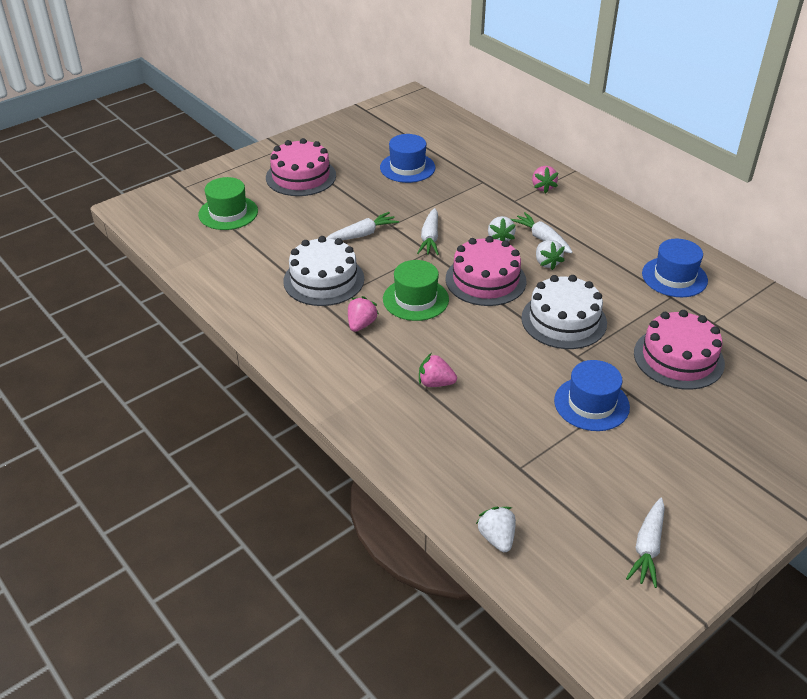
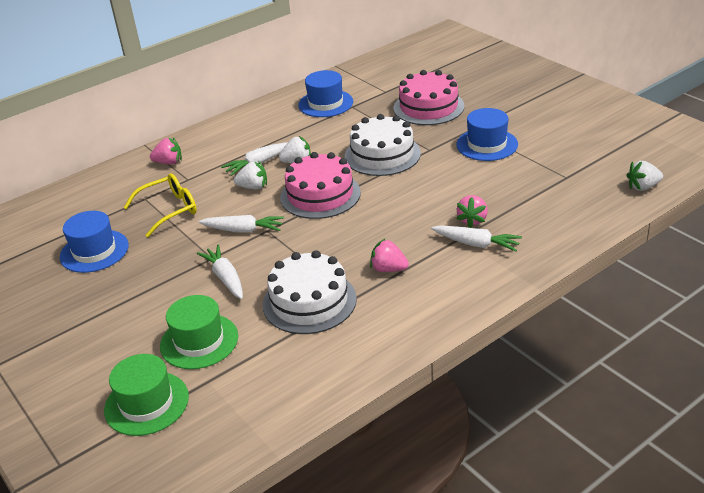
camera: 85 degrees left, 5 degrees down
pink cake [266,138,336,196] -> none
green hat [383,260,449,321] -> green hat moved to [160,295,238,369]
white carrot [626,498,665,588] -> white carrot moved to [431,225,522,252]
none -> yellow glasses [124,173,197,237]

